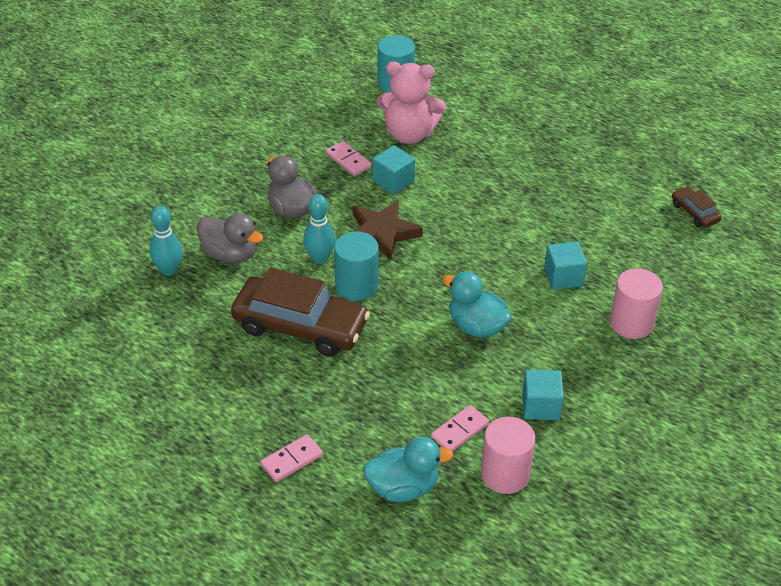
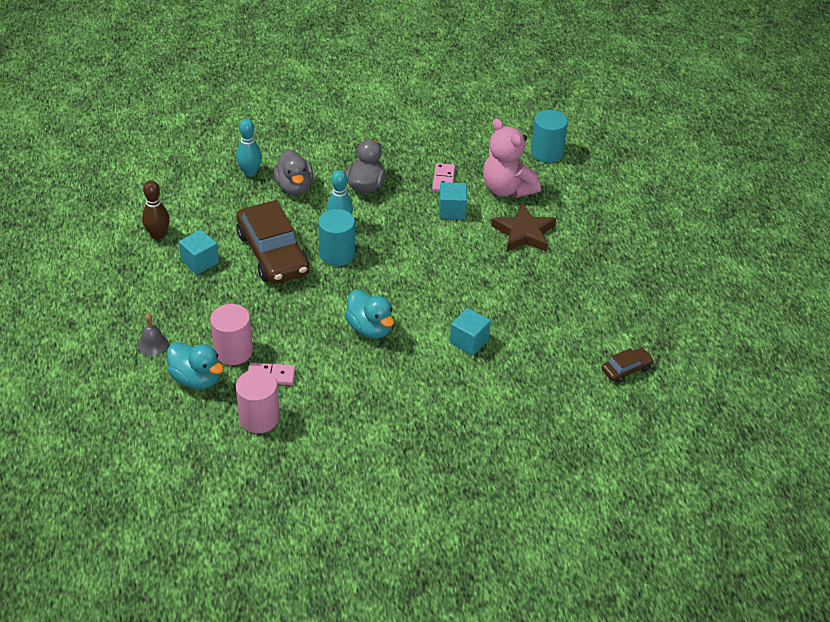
camera: 45 degrees right, 0 degrees up
pink domino [260,434,323,482] -> none
brown star [353,200,423,261] -> brown star moved to [491,204,556,252]
turquoise duck [443,272,512,338] -> turquoise duck turned 150 degrees clockwise [345,289,394,339]
turquoise cube [522,370,564,420] -> turquoise cube moved to [179,230,219,275]
pink cylinder [610,268,663,339] -> pink cylinder moved to [210,304,253,365]
brown car [672,186,722,228] -> brown car turned 45 degrees clockwise [602,348,654,383]
none -> grey bell [138,313,169,356]
none -> brown bowling pin [142,180,170,240]

